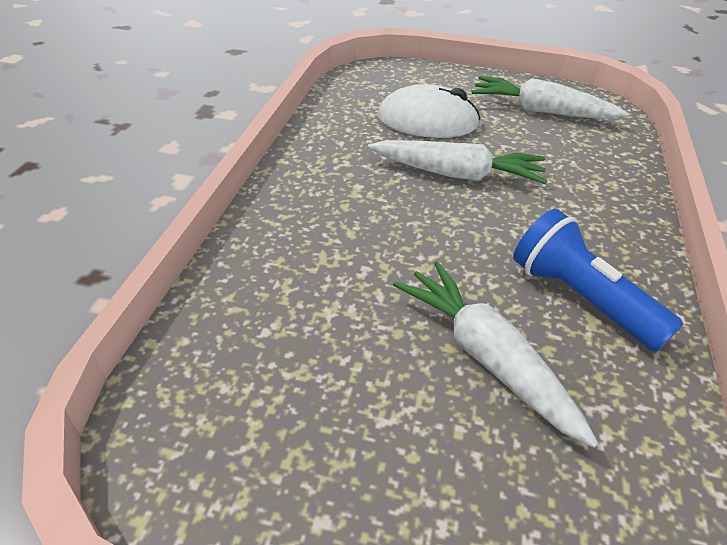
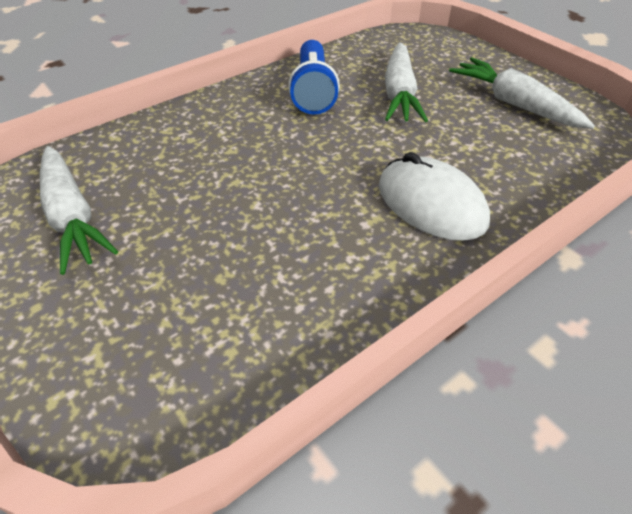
camera: 140 degrees left, 5 degrees up
white carrot [367,140,547,184] -> white carrot moved to [449,57,595,129]
white mouse [378,84,481,138] -> white mouse moved to [379,152,490,241]

